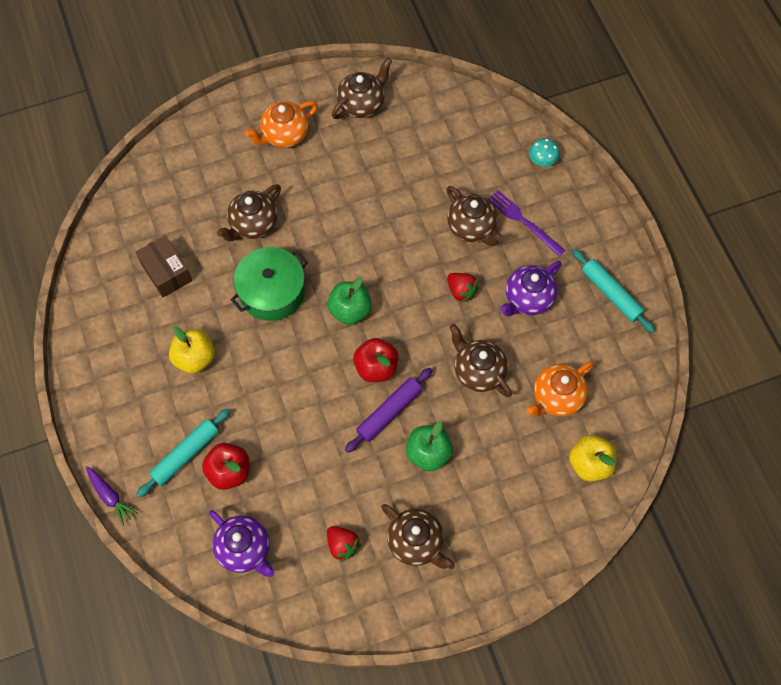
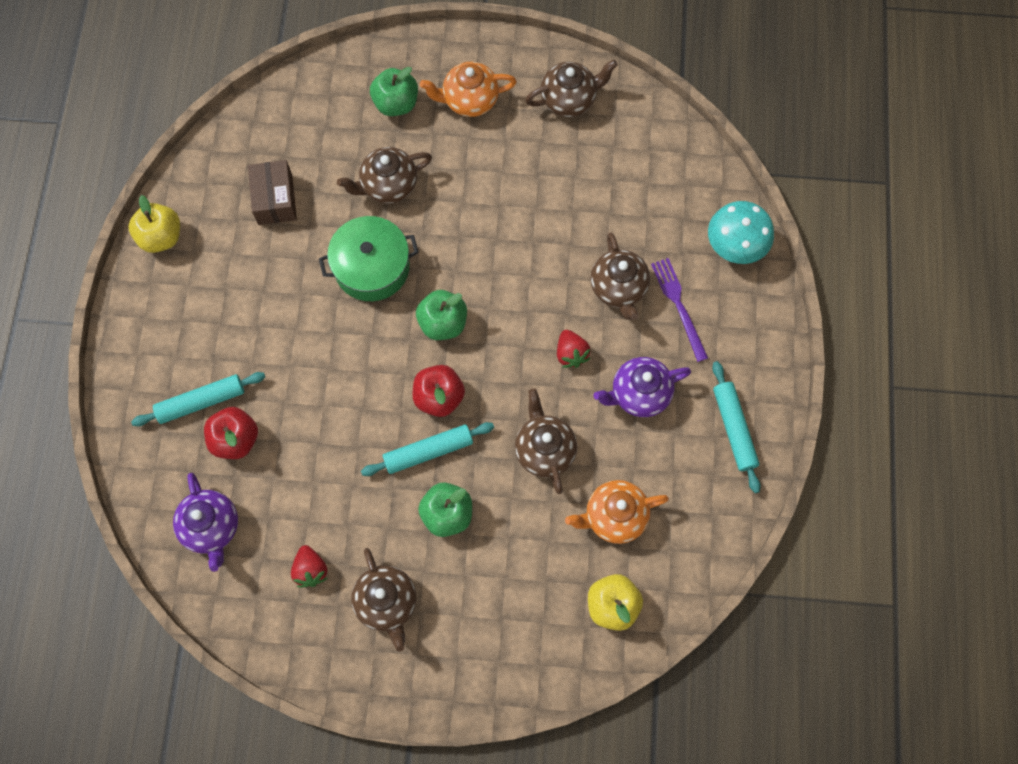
camera: 25 degrees right, 5 degrees up
purple carrot [86,466,138,526] -> none
yellow apple [169,327,215,374] -> yellow apple moved to [128,195,180,253]
purple rolling pin [345,368,433,453] -> turquoise rolling pin [361,422,494,476]
turquoise mushroom [529,139,559,166] -> turquoise mushroom [708,201,774,264], size x1.79
none -> green apple [370,67,418,116]

